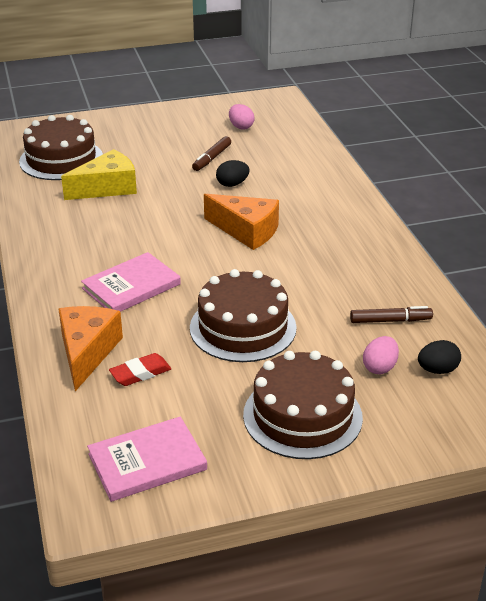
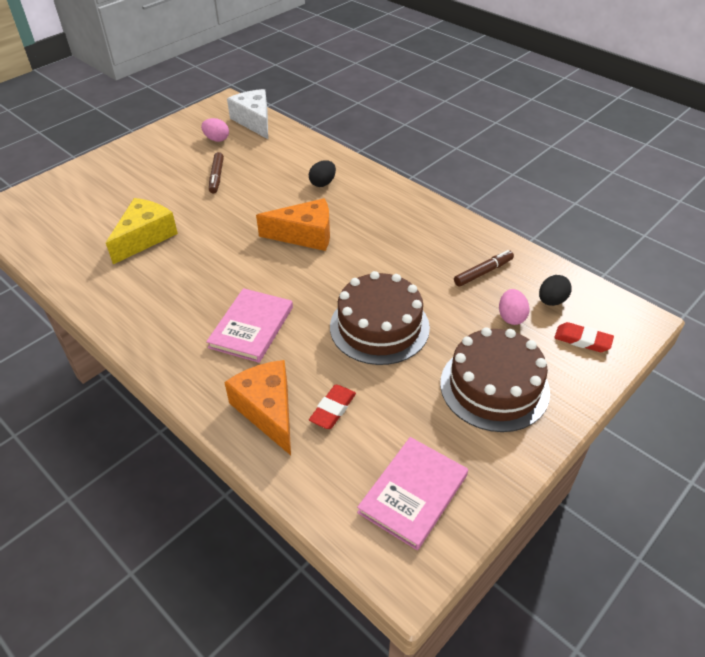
camera: 30 degrees left, 10 degrees up
brown cake [19,115,103,180] -> none
black egg [216,160,250,187] -> black egg moved to [309,160,336,187]
none -> white cheese [227,89,268,139]
none -> red eraser [554,322,614,352]

